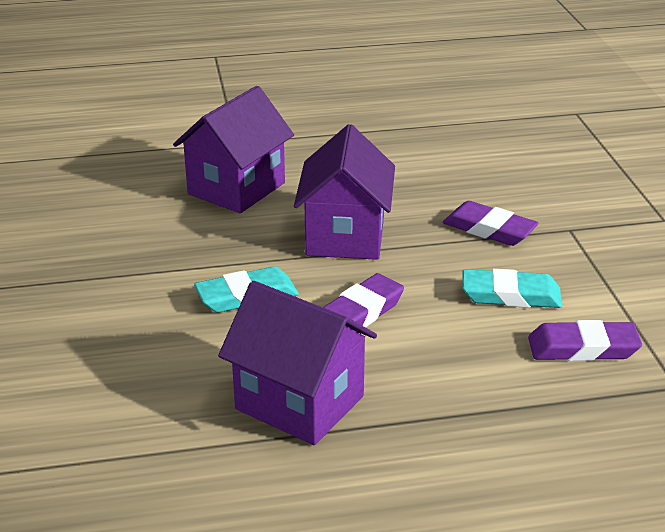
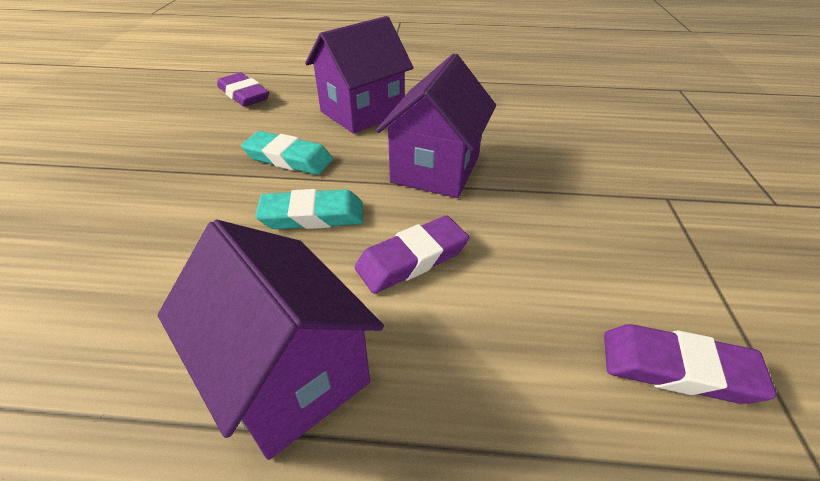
camera: 15 degrees right, 10 degrees up
purple eraser [443,201,538,246] -> purple eraser moved to [217,72,269,107]
turquoise eraser [463,269,562,308] -> turquoise eraser moved to [241,131,333,175]

